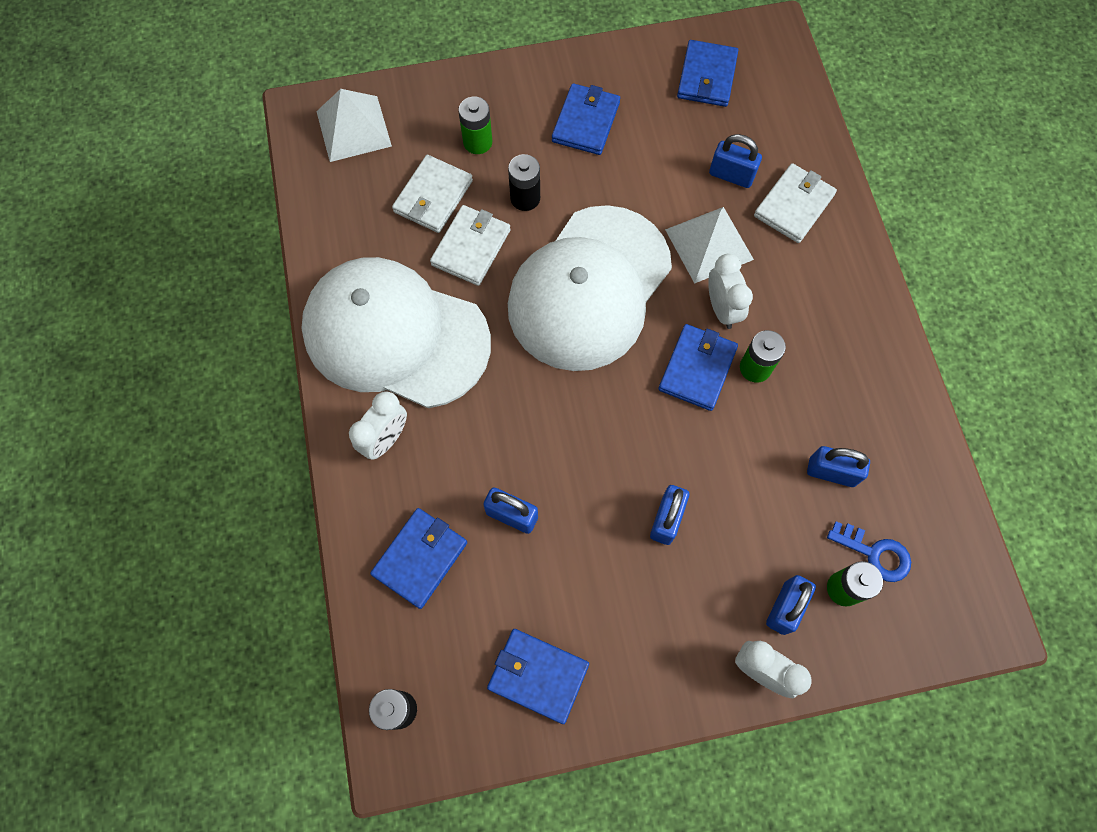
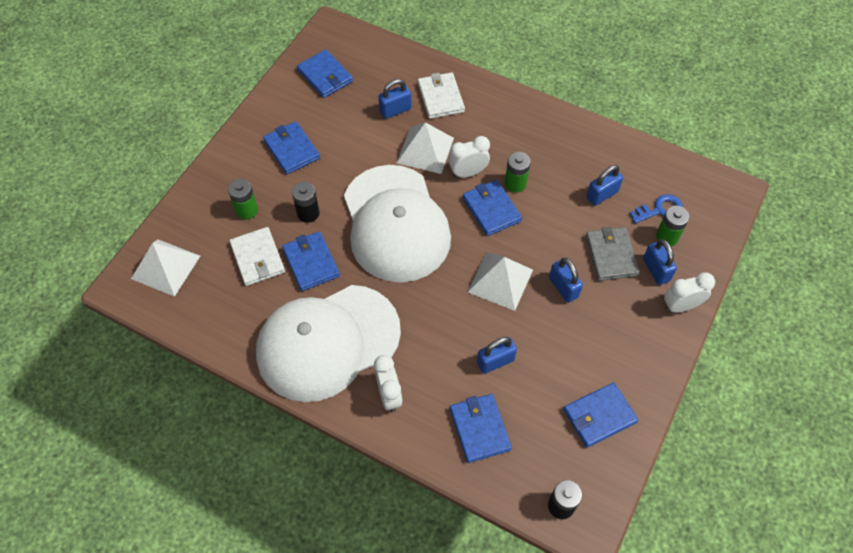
camera: 50 degrees left, 10 degrees down
white wallet [430,205,511,286] -> blue wallet [282,231,340,291]
white clock [708,254,753,329] -> white clock turned 45 degrees counterclockwise [449,136,490,178]
none -> white pyramid [468,252,533,311]
none -> grey wallet [586,227,639,281]

